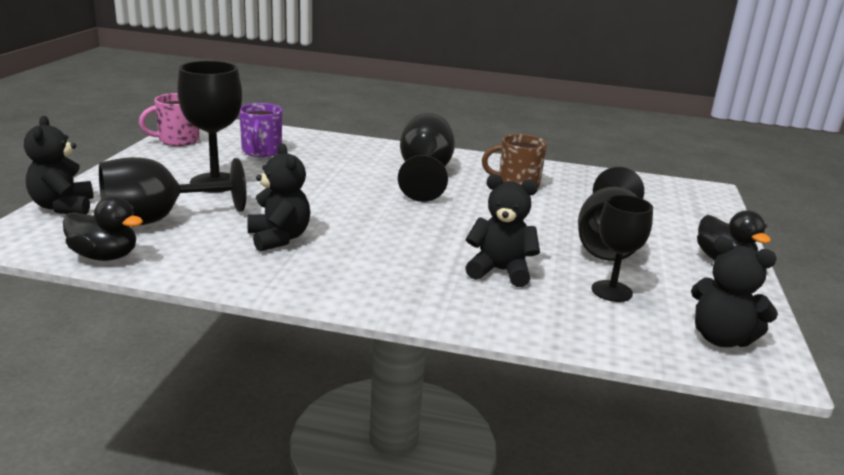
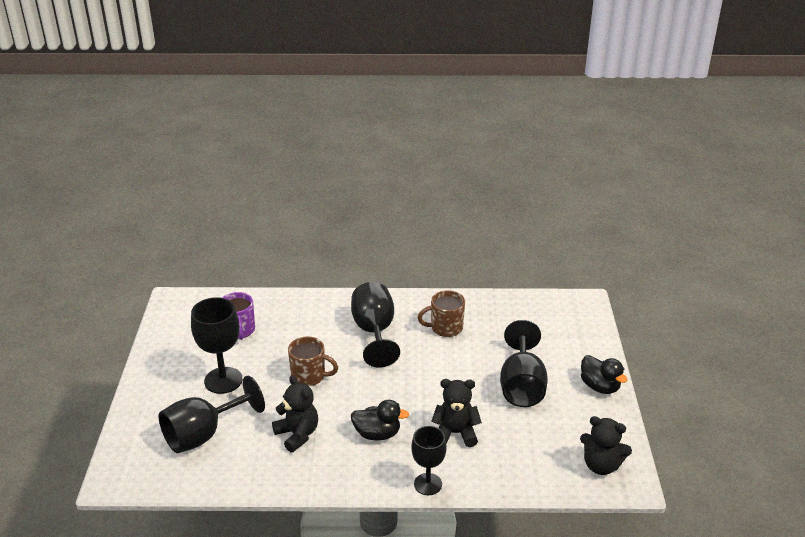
camera: 10 degrees left, 10 degrees up
black teddy bear [24,116,94,214] -> none
black duck [63,196,143,261] -> black duck moved to [351,400,409,440]
pink mug [139,93,199,146] -> none
black goblet [591,195,653,302] -> black goblet moved to [411,426,447,495]
none -> brown mug [288,337,338,386]

